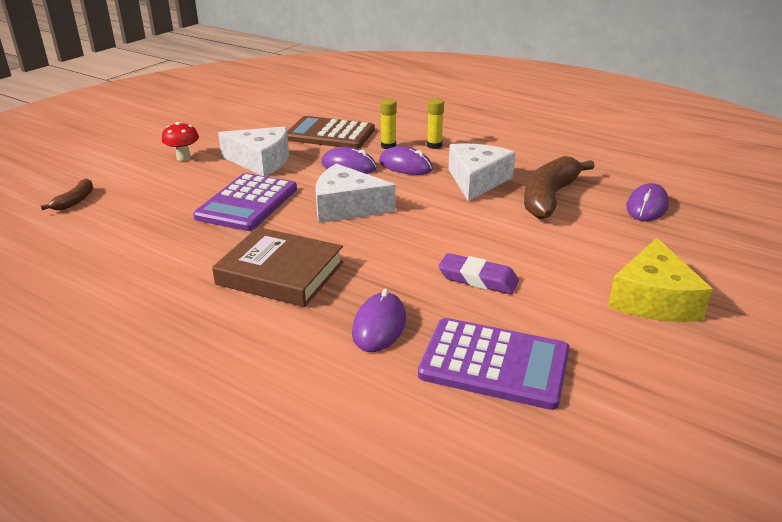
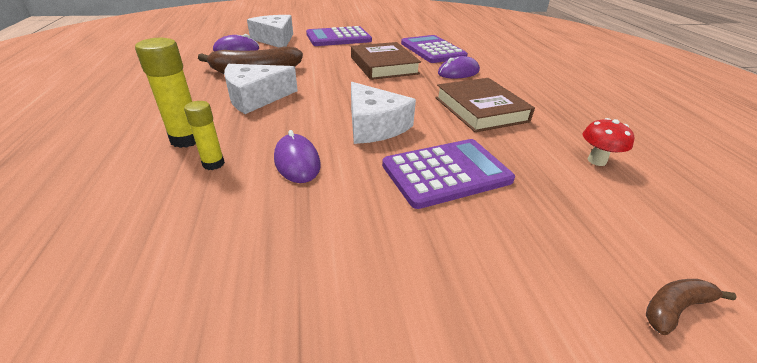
camera: 135 degrees left, 5 degrees up
red mushroom [162,122,199,161] -> red mushroom moved to [582,118,634,166]
white cheese [218,126,289,176] -> white cheese moved to [247,15,293,47]
brown calculator [287,116,375,149] -> none
purple mouse [379,146,433,175] -> none
yellow glue stick [427,98,444,149] -> yellow glue stick [135,38,196,148], size x1.62
purple eraser [438,253,519,294] -> brown book [351,42,421,80]
yellow cheese [608,238,713,322] -> purple calculator [306,26,372,46]

